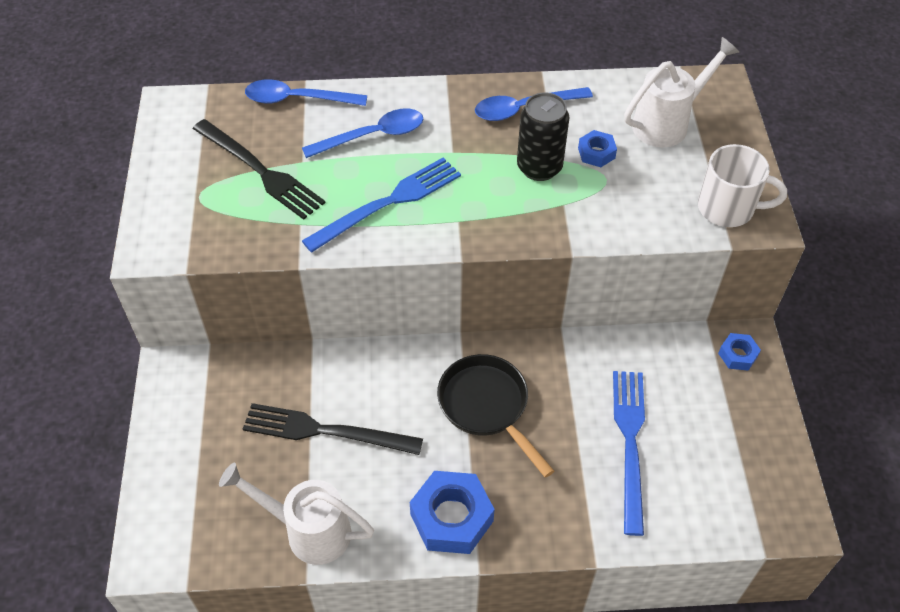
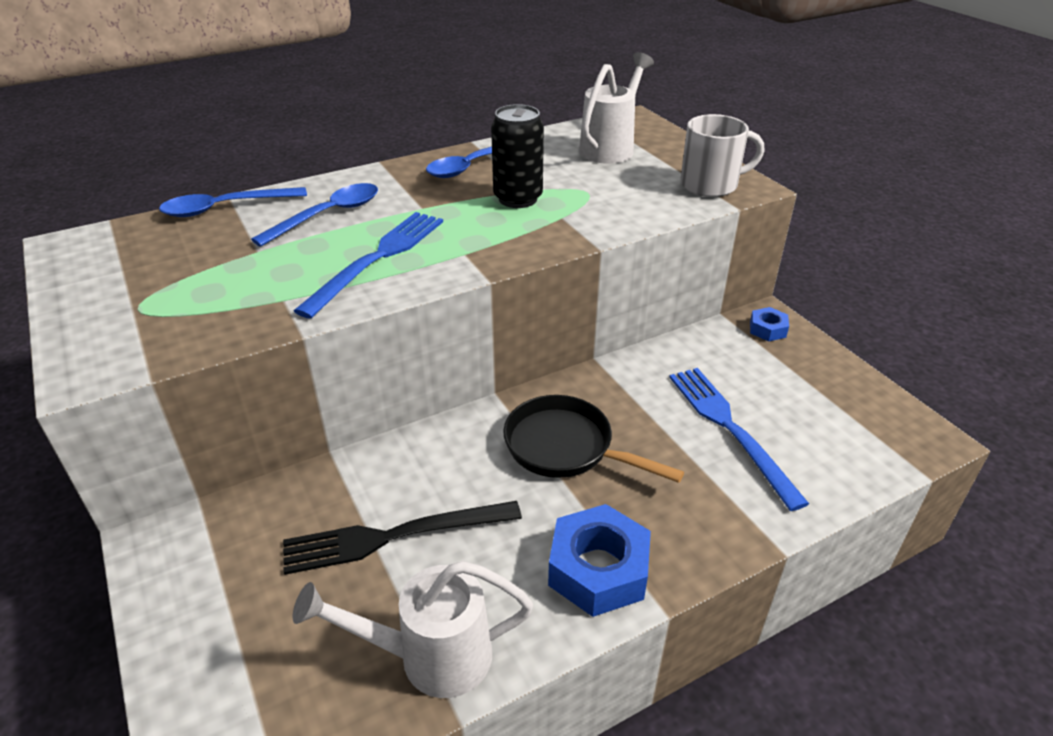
camera: 25 degrees left, 15 degrees down
black fork [193,119,326,220] -> none
blue nut [578,130,617,167] -> none

